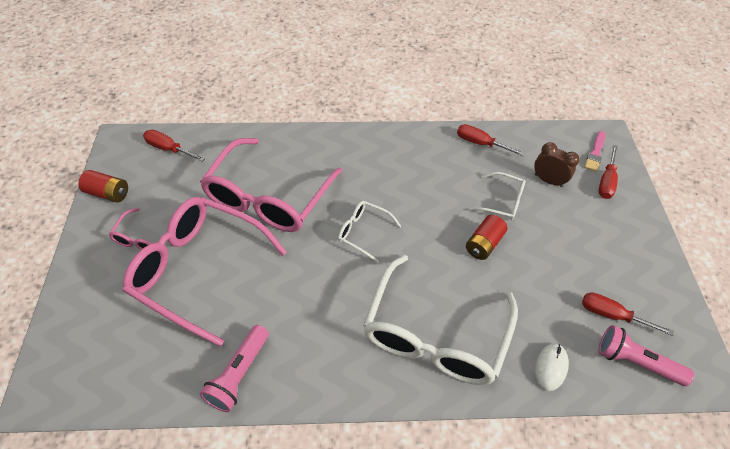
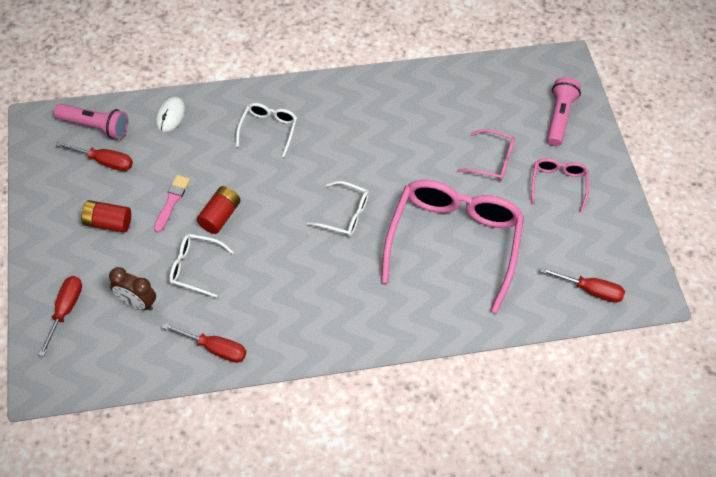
camera: 170 degrees right, 5 degrees up
red battery [78,170,128,202] -> red battery moved to [81,200,131,233]
pink glasses [123,197,287,346] -> pink glasses [458,129,515,181], size x0.46
pink flashlight [200,325,269,412] -> pink flashlight moved to [547,77,581,146]
white glasses [363,255,518,385] -> white glasses [236,103,297,157], size x0.46
pink brush [584,131,606,172] -> pink brush moved to [154,175,190,233]

